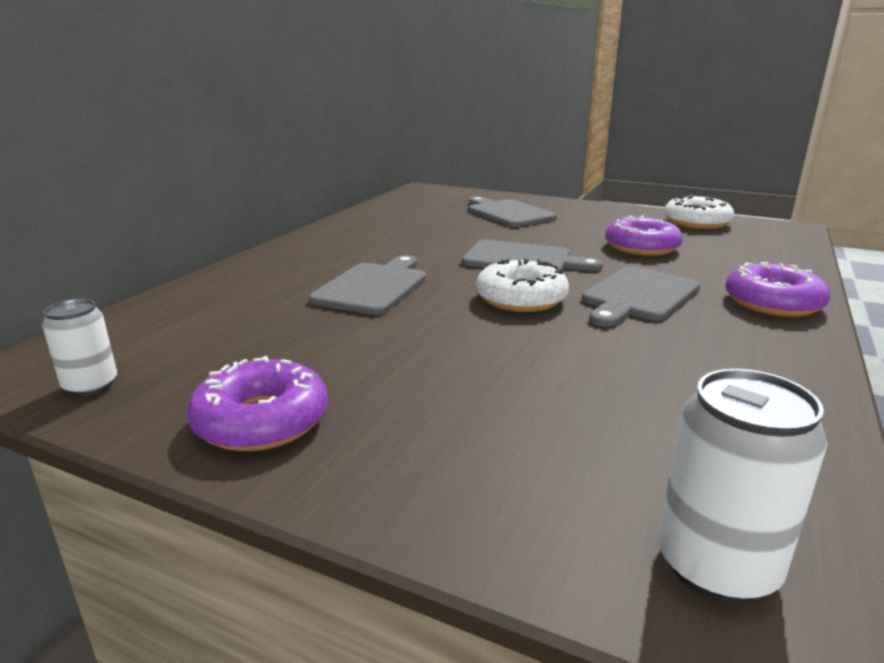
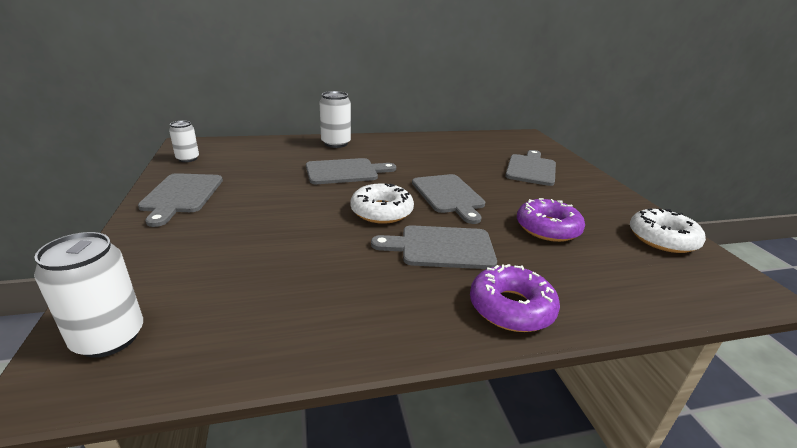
camera: 50 degrees right, 5 degrees up
purple donut [187,356,328,451] -> grey cutting board [138,173,223,227]
none -> white can [320,91,351,148]

